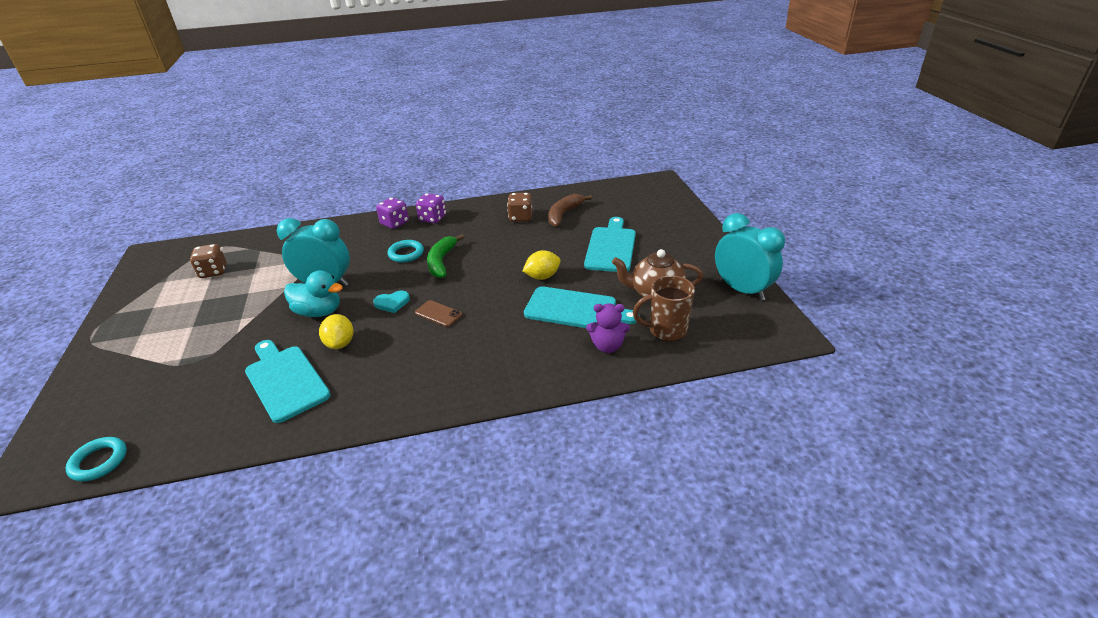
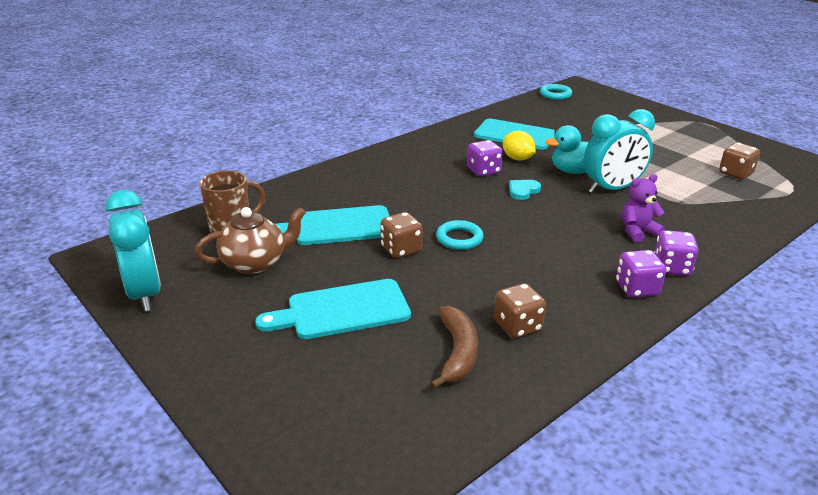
camera: 150 degrees right, 5 degrees down
turquoise ring [388,240,424,263] -> turquoise ring moved to [436,220,484,250]
brown phone [415,300,462,327] -> none
green banana [427,234,464,278] -> none
yellow lemon [523,250,561,280] -> brown dice [380,212,423,258]
turquoise cutting board [584,217,636,272] -> turquoise cutting board turned 90 degrees clockwise [255,279,411,339]
purple teddy bear [586,303,630,353] -> purple teddy bear moved to [622,174,665,243]
turquoise clock [715,213,785,301] -> turquoise clock turned 135 degrees counterclockwise [105,190,161,312]
none -> purple dice [467,140,503,177]

